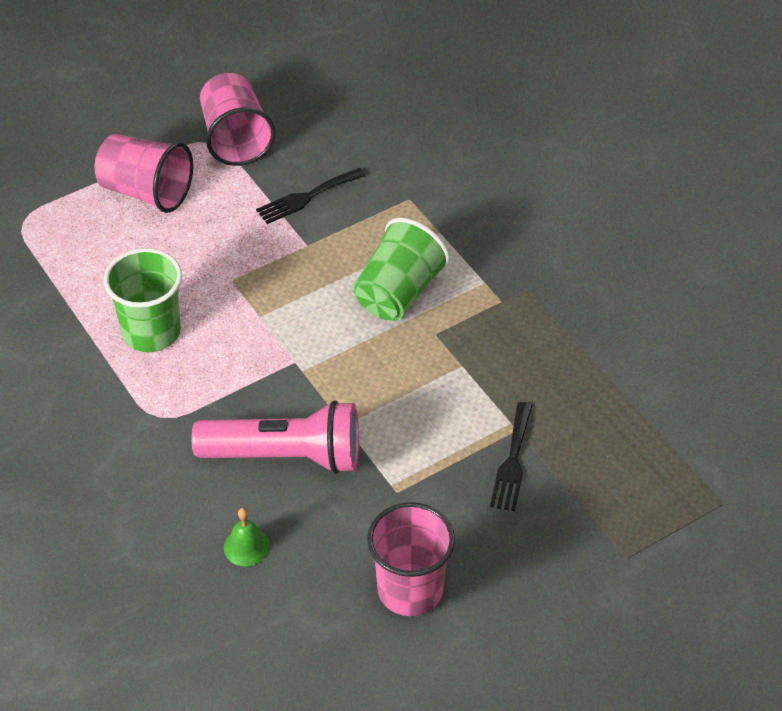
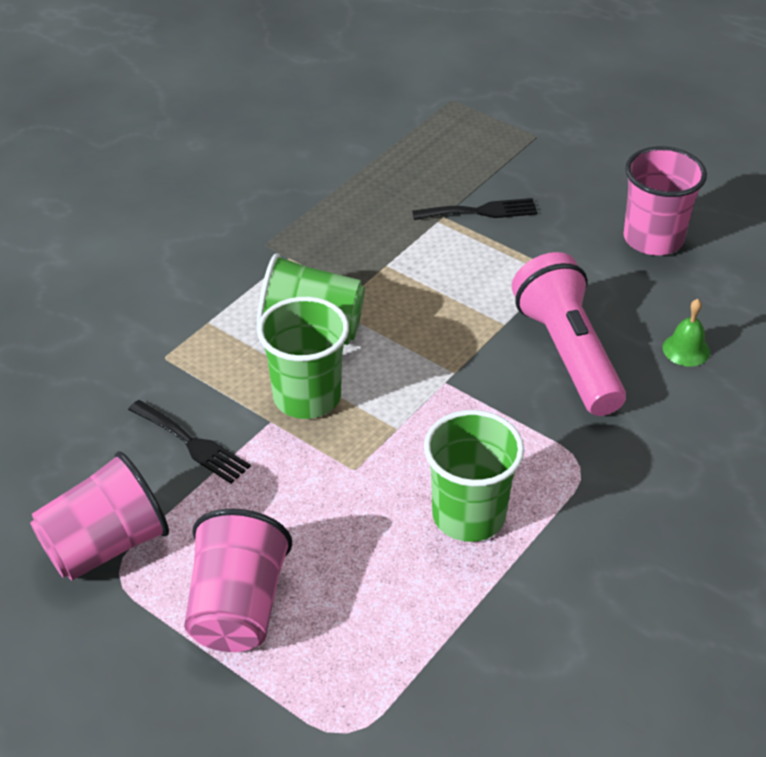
camera: 110 degrees left, 5 degrees down
none -> green cup [257,297,349,419]

